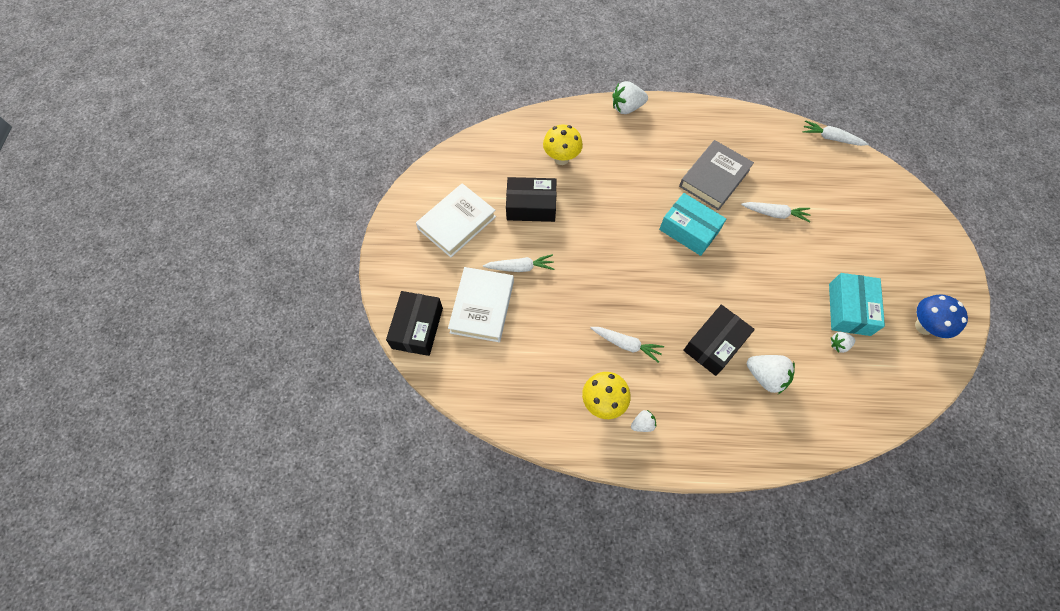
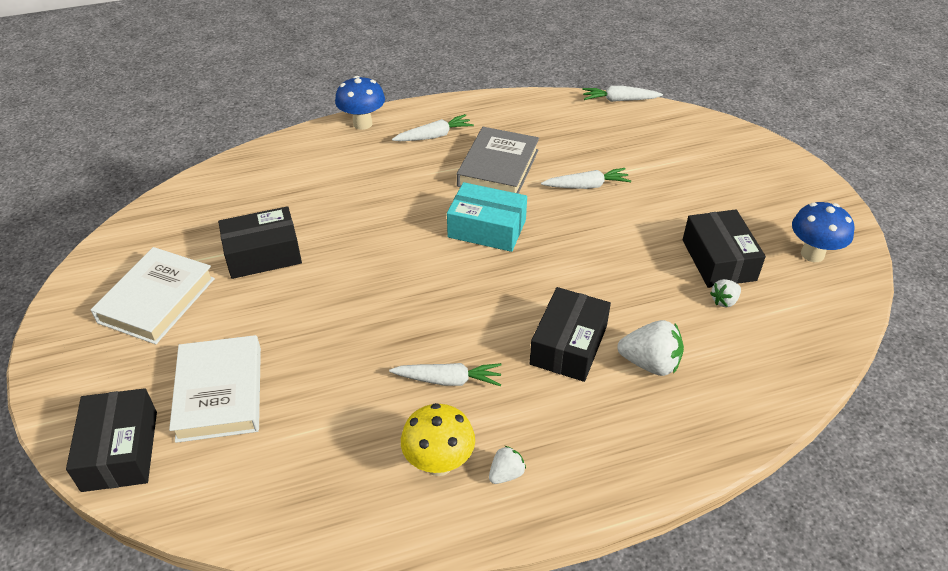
camera: 20 degrees left, 20 degrees down
white carrot [483,254,554,272] -> white carrot moved to [392,114,474,141]
yellow mushroom [543,124,583,165] -> none
white strawberry [612,81,648,114] -> blue mushroom [335,76,385,130]
turquoise box [829,273,885,336] -> black box [683,210,766,288]

